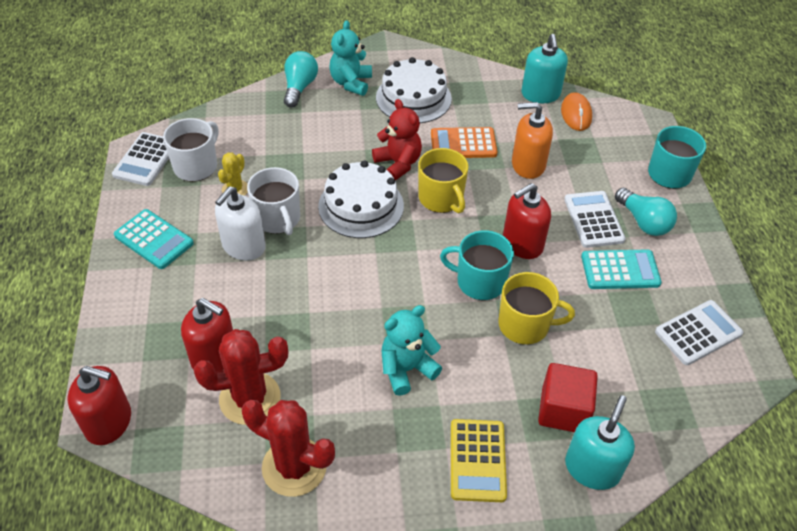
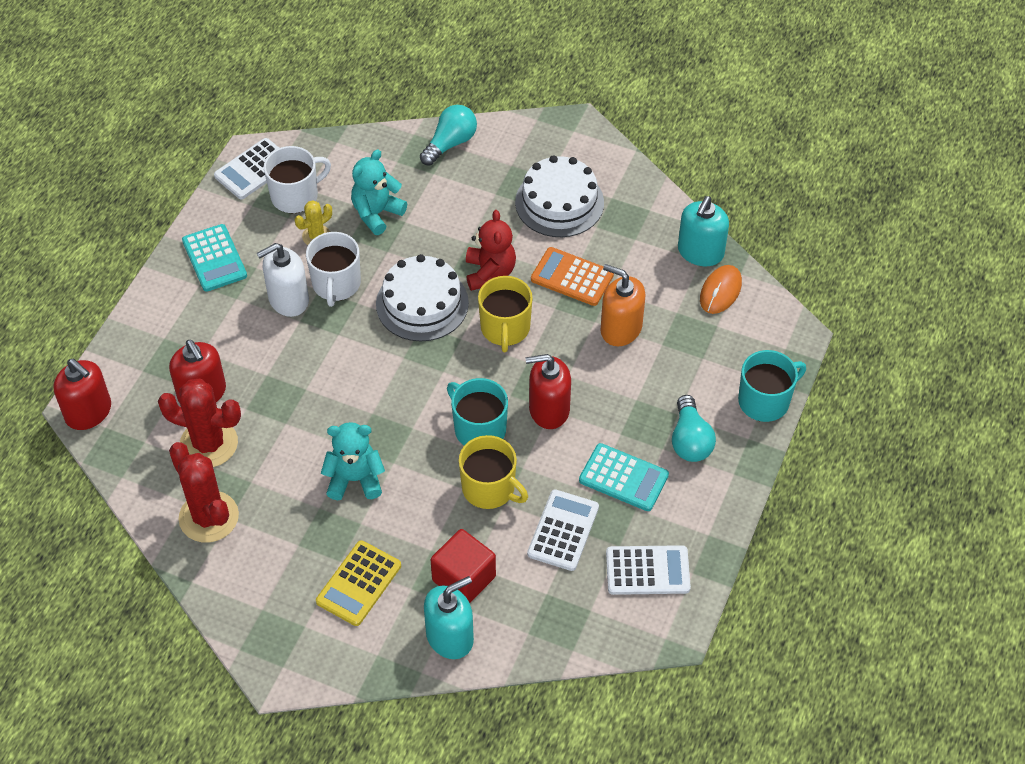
camera: 30 degrees right, 5 degrees up
turquoise teddy bear [329,20,372,96] -> turquoise teddy bear moved to [351,150,407,235]
white calculator [564,191,626,248] -> white calculator moved to [527,490,599,571]

